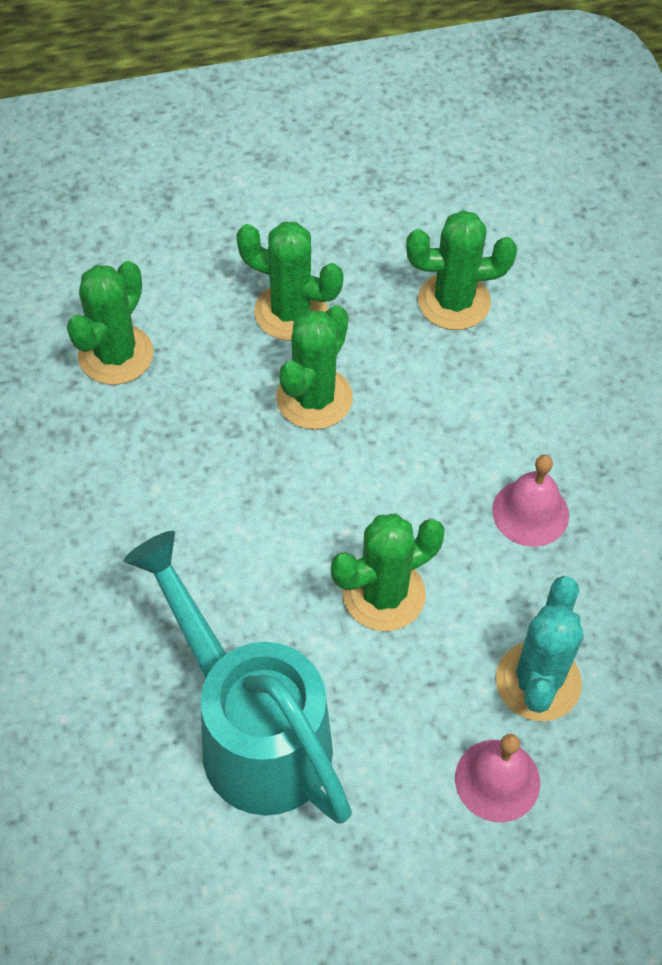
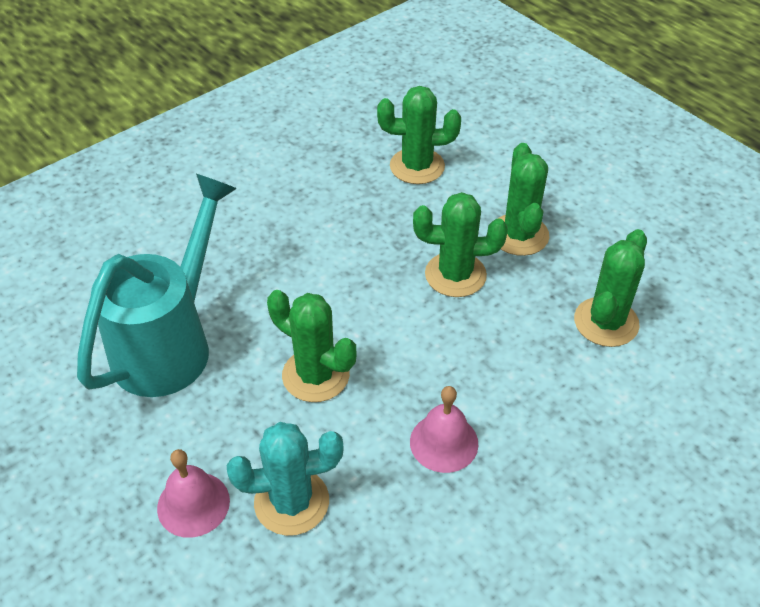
camera: 65 degrees right, 10 degrees down
green cactus [406,210,517,330] -> green cactus turned 60 degrees clockwise [574,229,647,347]

